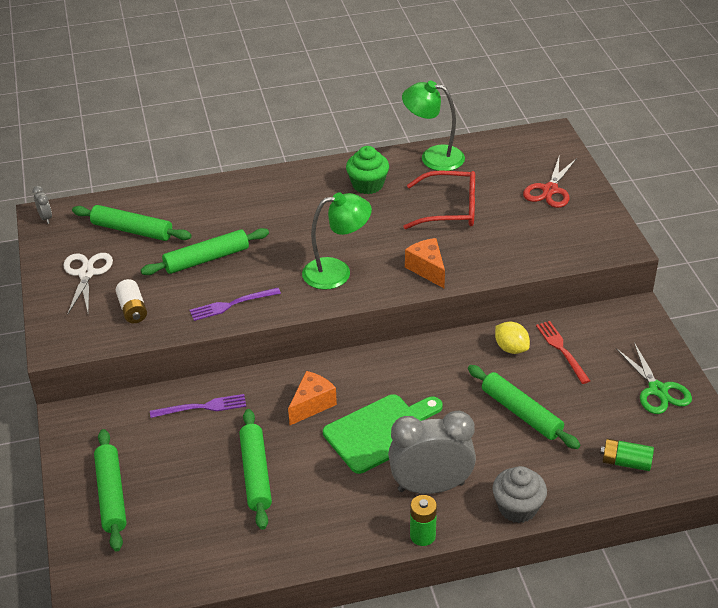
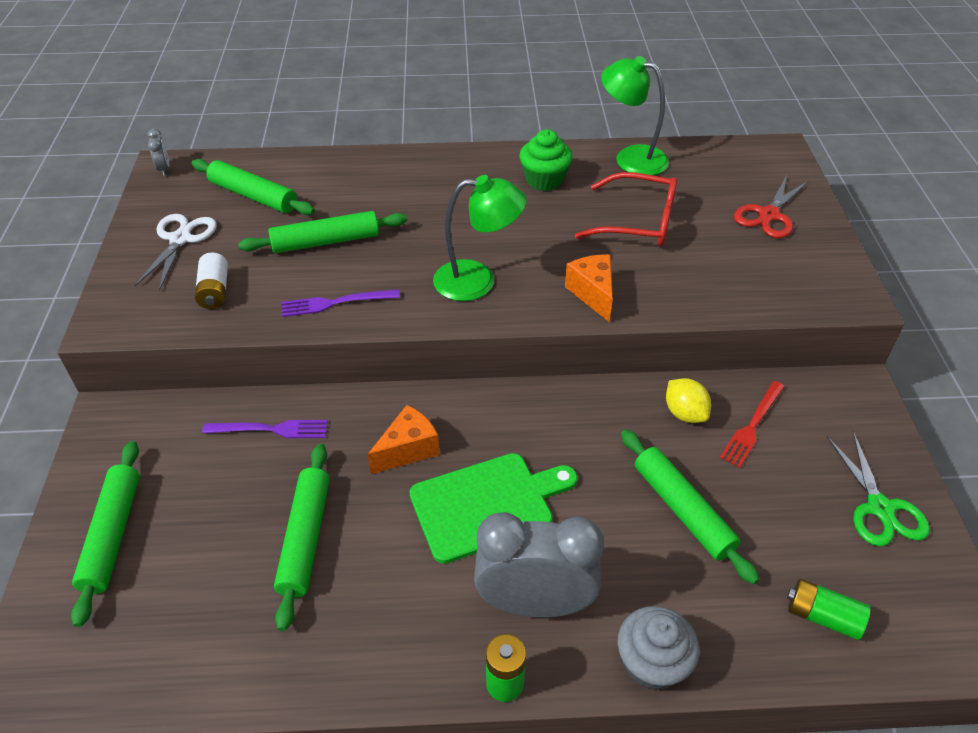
camera: 10 degrees right, 5 degrees up
red fork [536,321,590,384] -> red fork turned 135 degrees counterclockwise [720,381,785,468]

